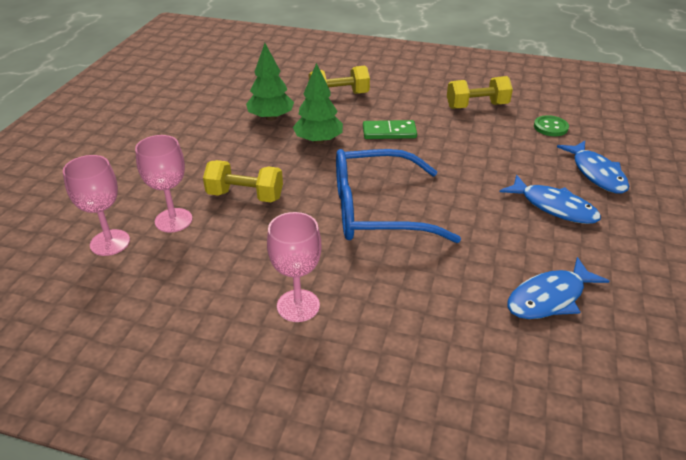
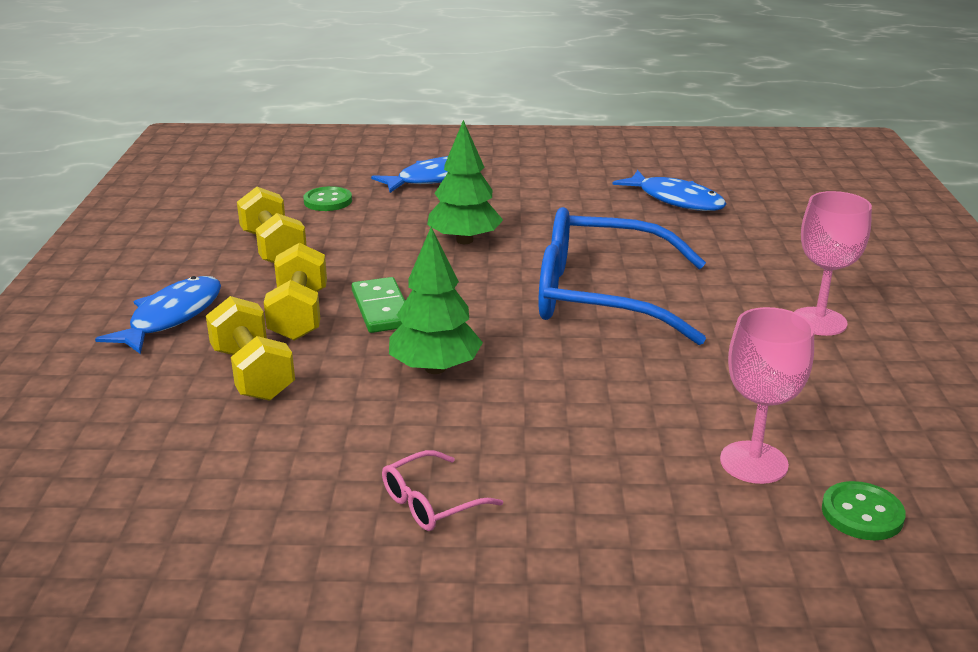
camera: 105 degrees left, 10 degrees down
pink goblet [63,155,130,256] -> green button [822,481,906,540]
yellow dumbbell [203,160,283,202] -> yellow dumbbell moved to [264,243,327,341]
green tree [246,43,294,121] -> green tree moved to [427,120,503,244]
blue glasses [336,149,461,243] -> blue glasses turned 120 degrees clockwise [539,207,706,345]
blue fish [500,175,601,224] -> blue fish moved to [95,276,221,354]
none -> pink glasses [382,450,503,531]

